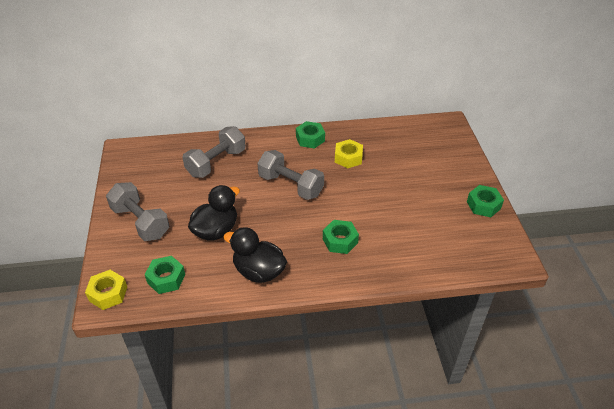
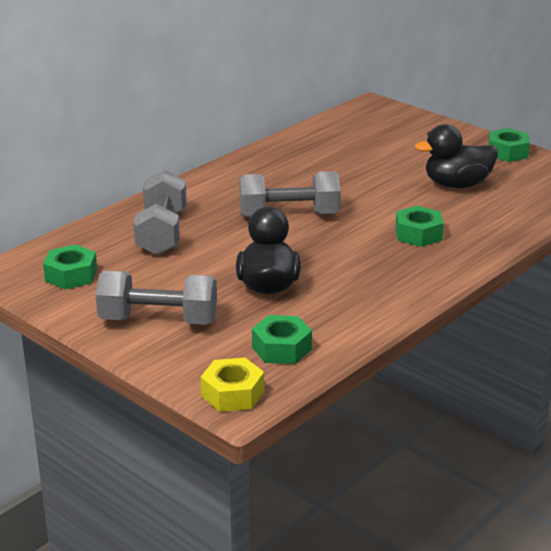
camera: 40 degrees left, 15 degrees down
black duck [223,227,287,283] -> black duck moved to [415,124,498,188]
green nut [296,121,325,149] -> green nut moved to [43,244,97,290]
yellow nut [335,139,363,168] -> none

